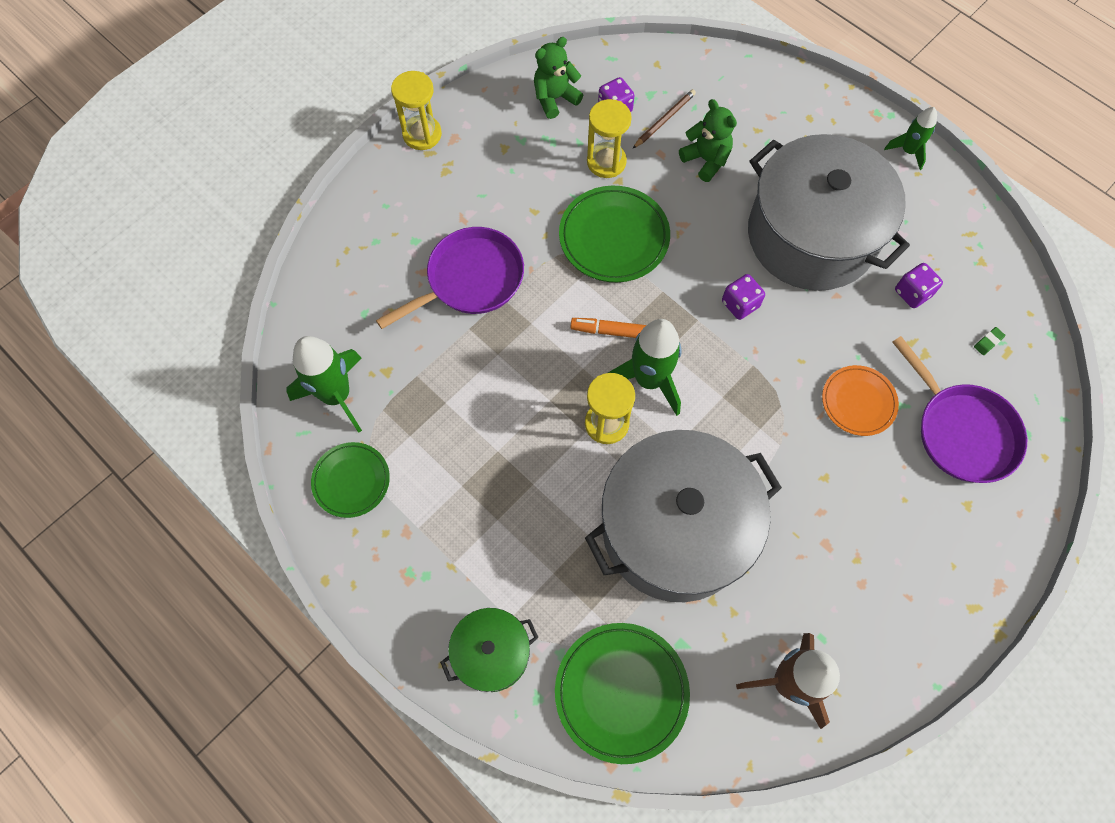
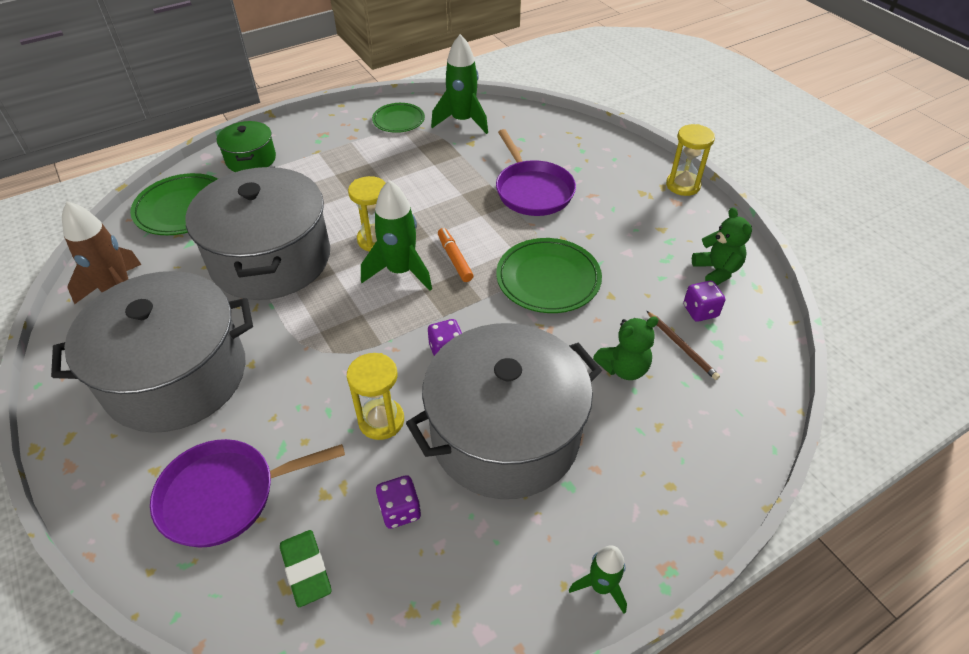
camera: 105 degrees right, 20 degrees down
orange marker [570,318,646,338] -> orange marker turned 45 degrees counterclockwise [438,228,474,282]
yellow hourglass [587,99,632,178] -> yellow hourglass moved to [347,353,404,440]
orange plate [822,365,899,436] -> none
green eraser [974,327,1006,355] -> green eraser [280,530,331,607], size x2.05
none -> grey pot [51,271,253,433]

